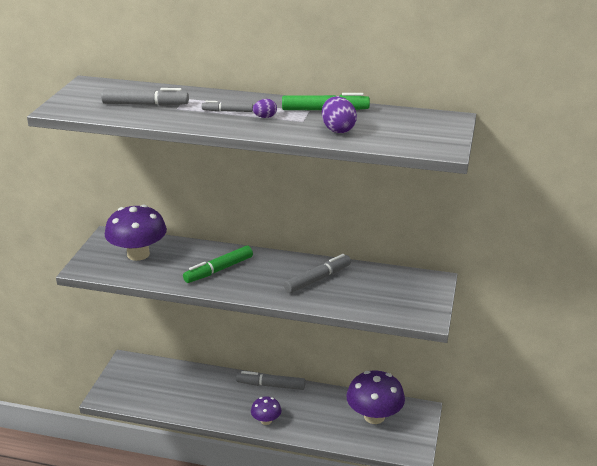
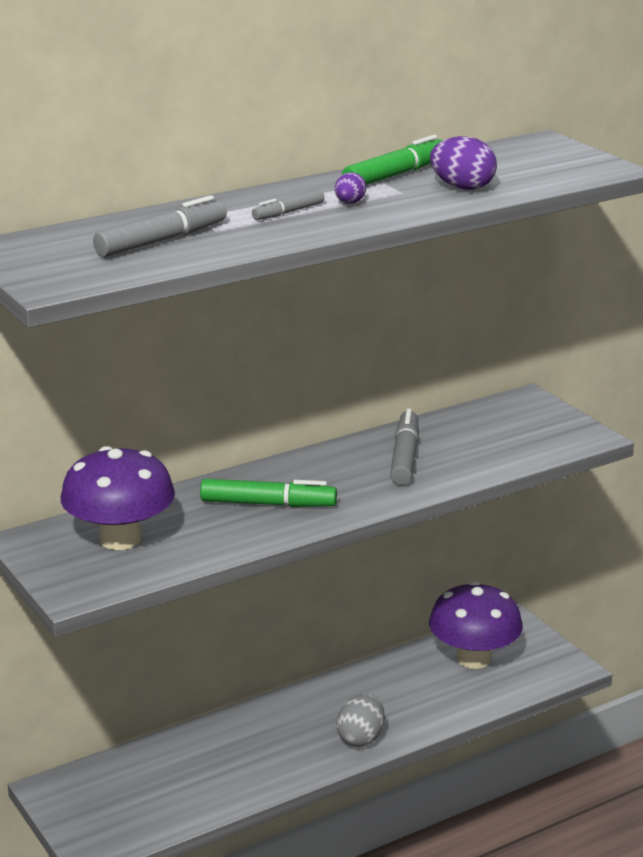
camera: 45 degrees left, 5 degrees down
green marker [183,245,253,283] -> green marker turned 90 degrees counterclockwise [200,479,337,507]
grey marker [236,371,306,390] -> none
purple mushroom [251,396,281,425] -> grey egg [336,693,384,747]

